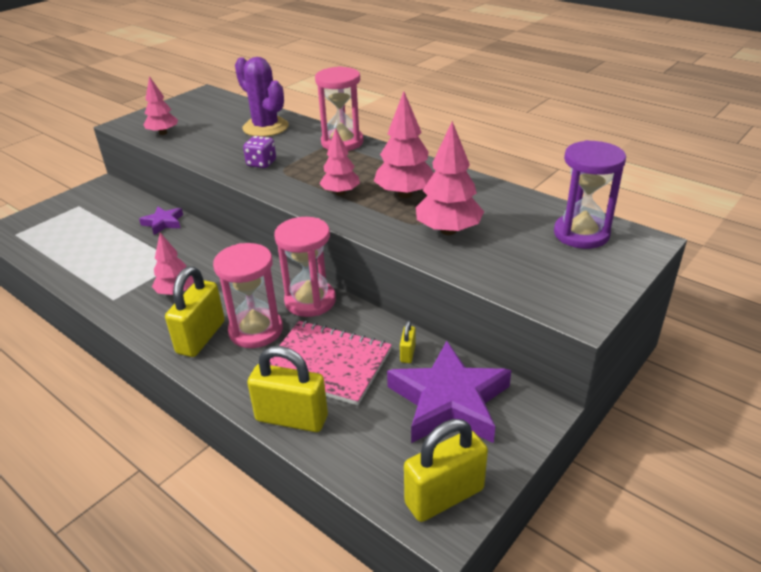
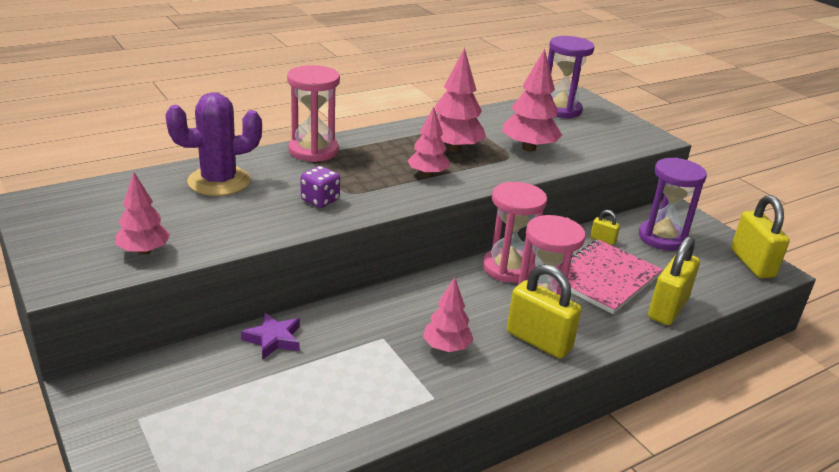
camera: 75 degrees left, 5 degrees down
purple star [387,341,511,443] -> purple hourglass [639,158,707,250]

